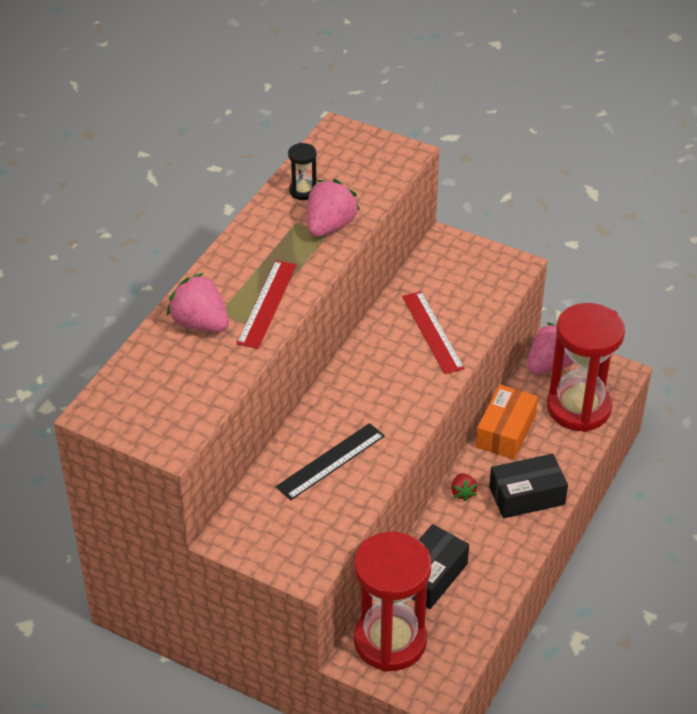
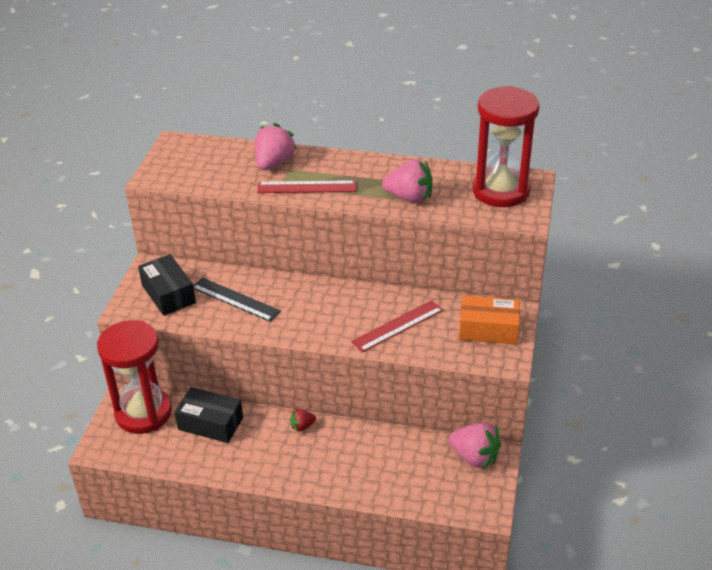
camera: 75 degrees right, 5 degrees down
black hourglass [288,143,317,200] -> none
orange box [476,385,538,460] -> orange box moved to [459,296,520,344]
black box [489,454,568,518] -> black box moved to [138,254,196,316]
red hourglass [547,303,625,432] -> red hourglass moved to [472,86,540,207]

